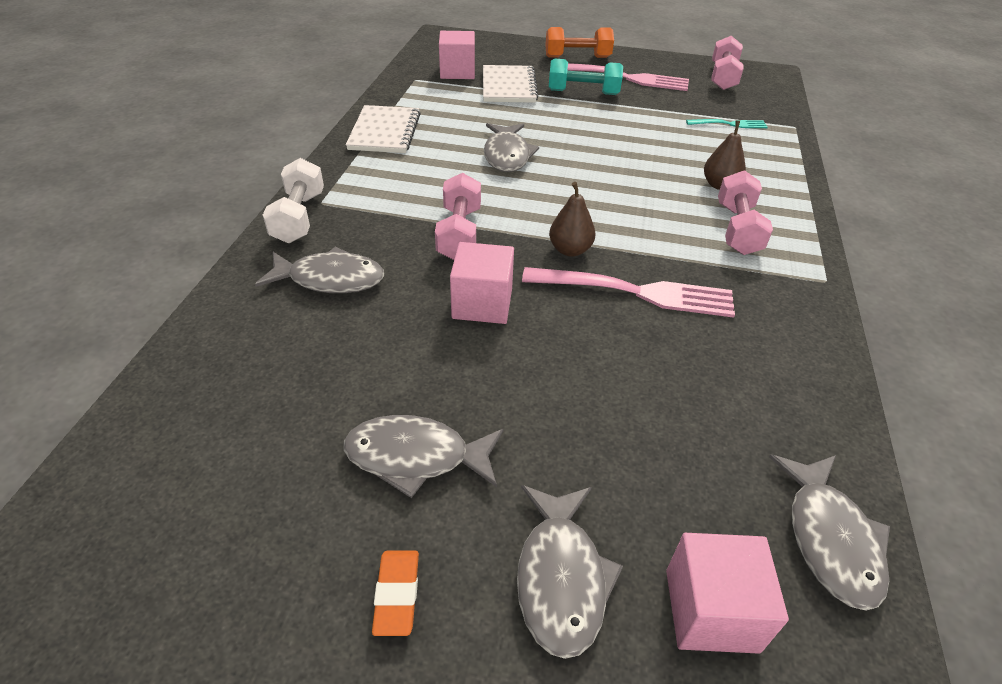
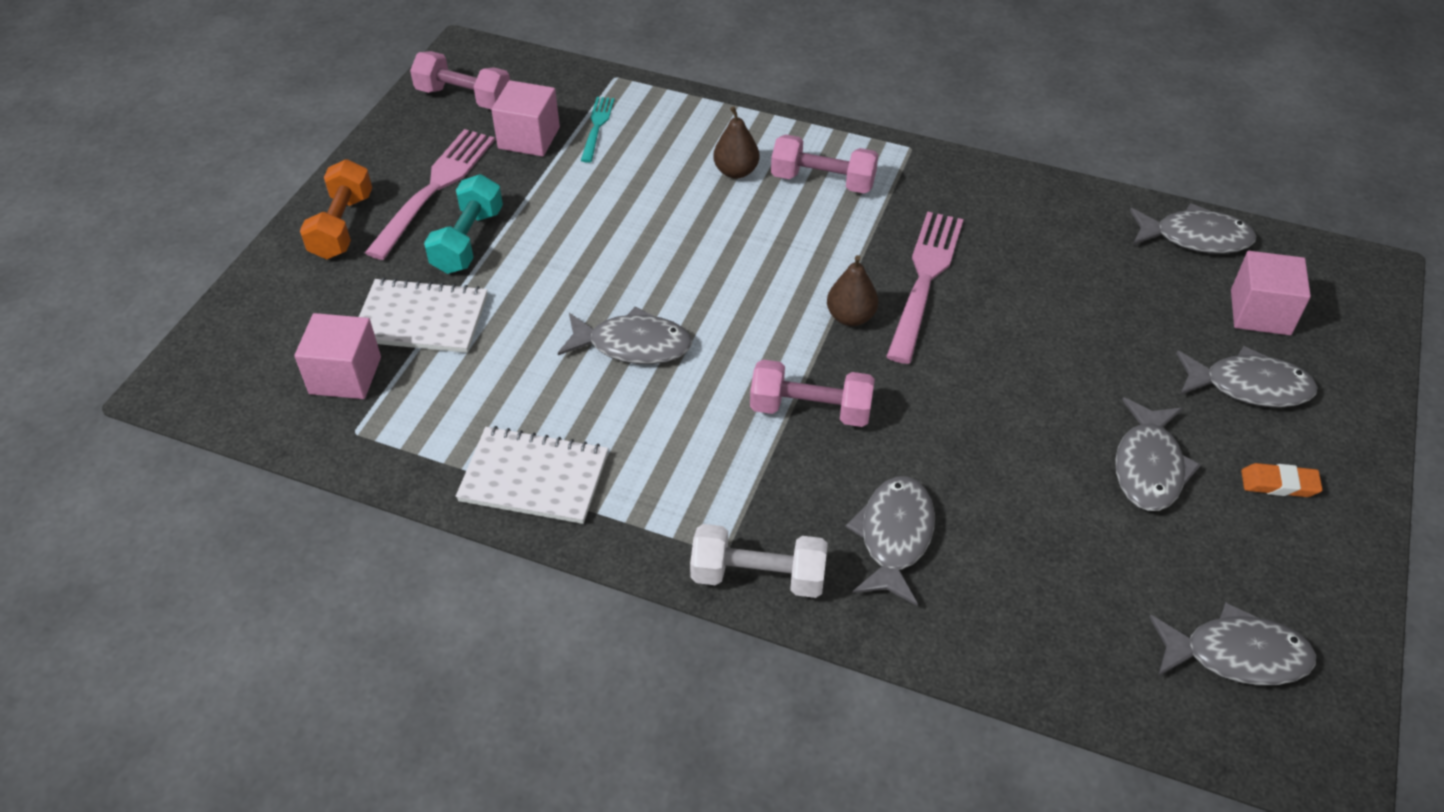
camera: 80 degrees left, 5 degrees up
pink cube [450,242,514,324] -> pink cube moved to [491,80,560,156]
none -> grey fish [1149,603,1316,685]

